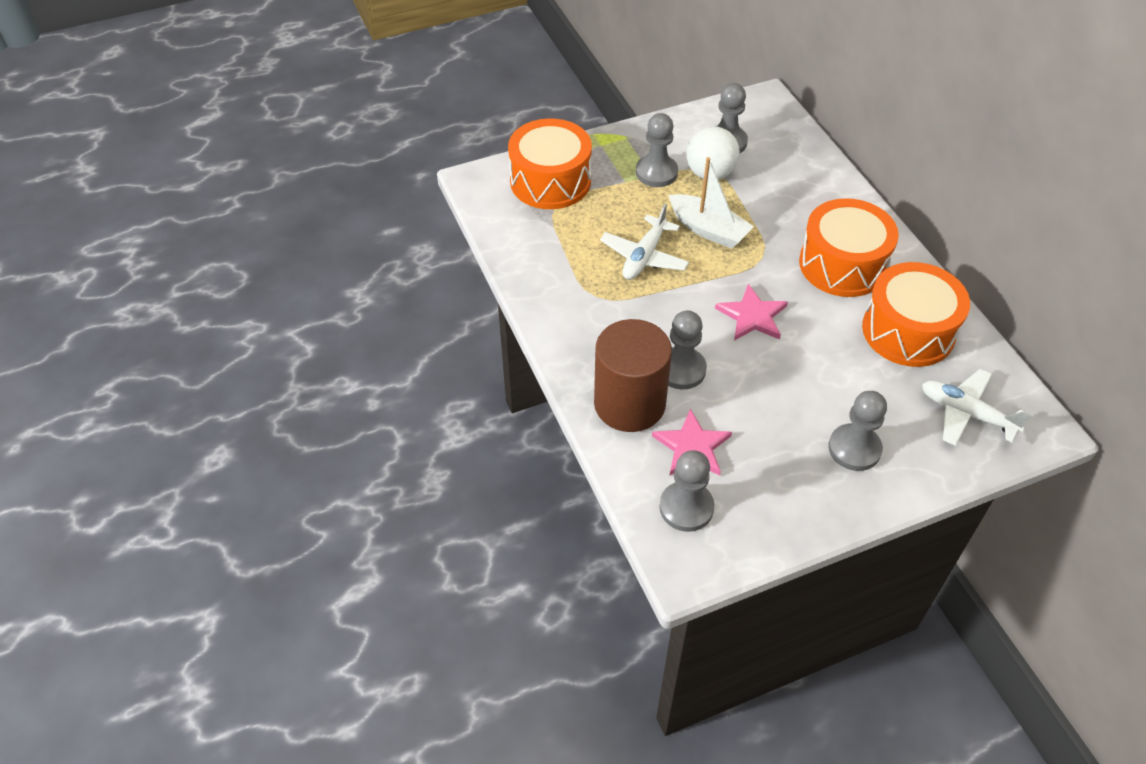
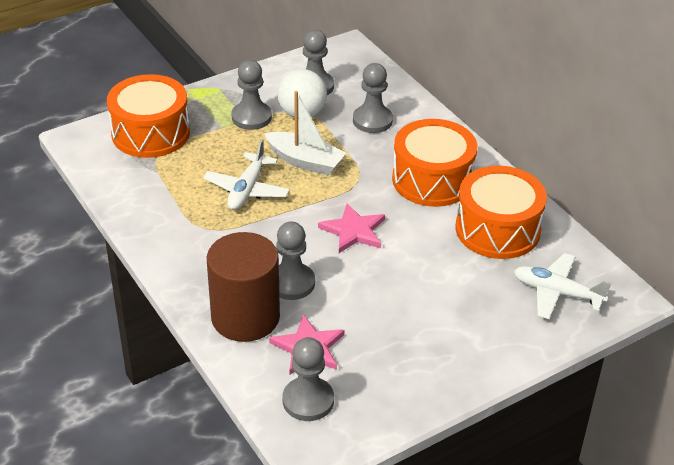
camera: 10 degrees left, 10 degrees down
grey pawn [828,391,887,471] -> grey pawn moved to [353,63,393,133]

